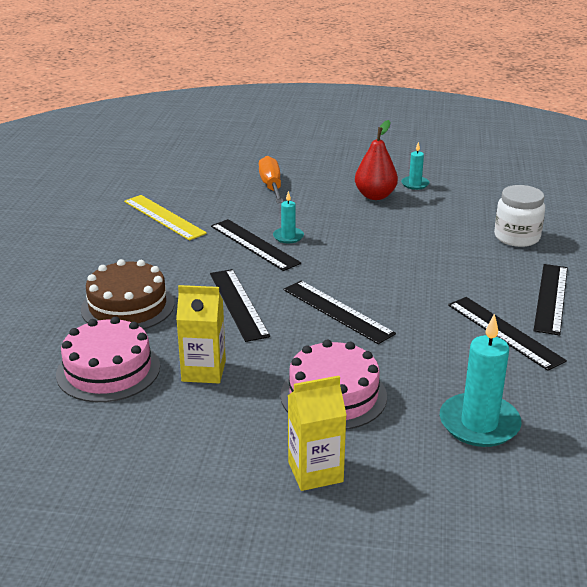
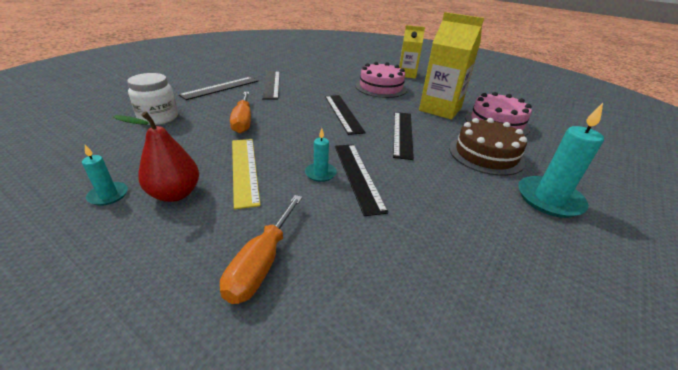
camera: 155 degrees left, 5 degrees up
yellow ruler [124,195,207,241] -> yellow ruler moved to [232,139,261,209]
yellow carton [176,285,226,383] -> yellow carton [419,12,484,120], size x1.54
turquoise candle [440,314,522,447] -> turquoise candle moved to [519,103,604,218]
none -> orange screwdriver [230,92,251,133]

